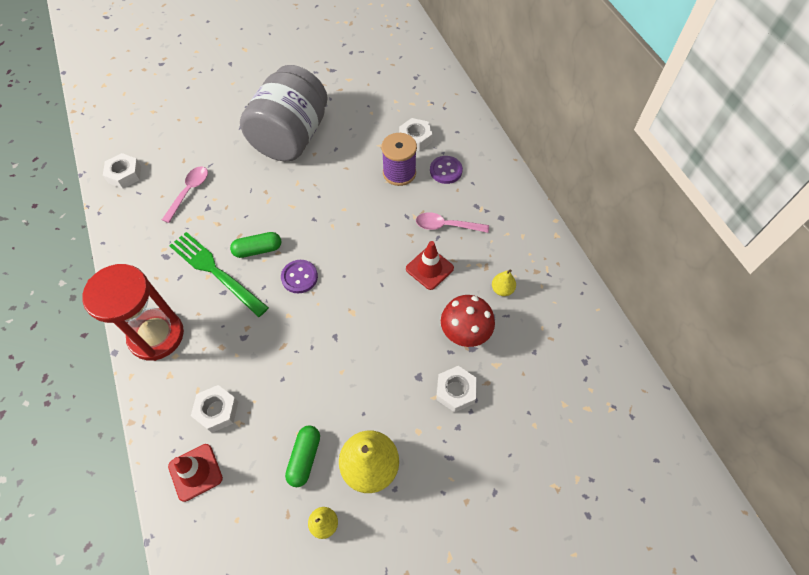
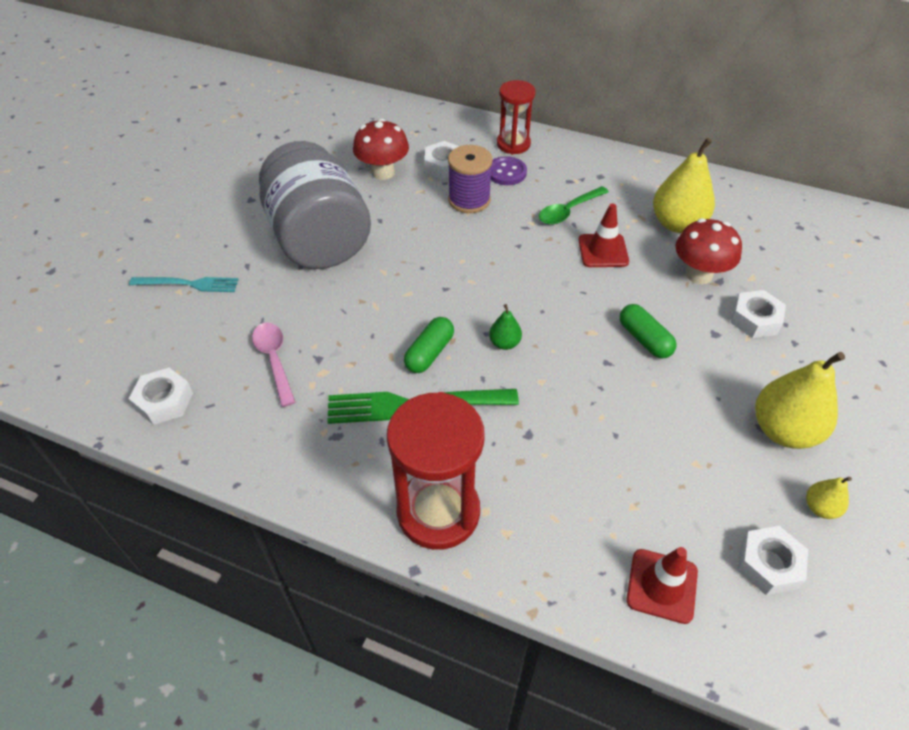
camera: 45 degrees left, 10 degrees down
white nut [191,385,238,433] -> white nut moved to [738,526,808,595]
purple button [281,260,318,293] -> green pear [489,304,522,350]
green capsule [285,425,320,487] -> green capsule moved to [620,304,677,358]
pink spoon [416,212,489,233] -> green spoon [539,186,609,225]
yellow pear [492,269,516,296] -> yellow pear [653,138,715,233], size x2.08
none -> turquoise fork [129,277,239,292]
none -> red mushroom [353,119,409,180]
none -> red hourglass [497,80,536,154]

